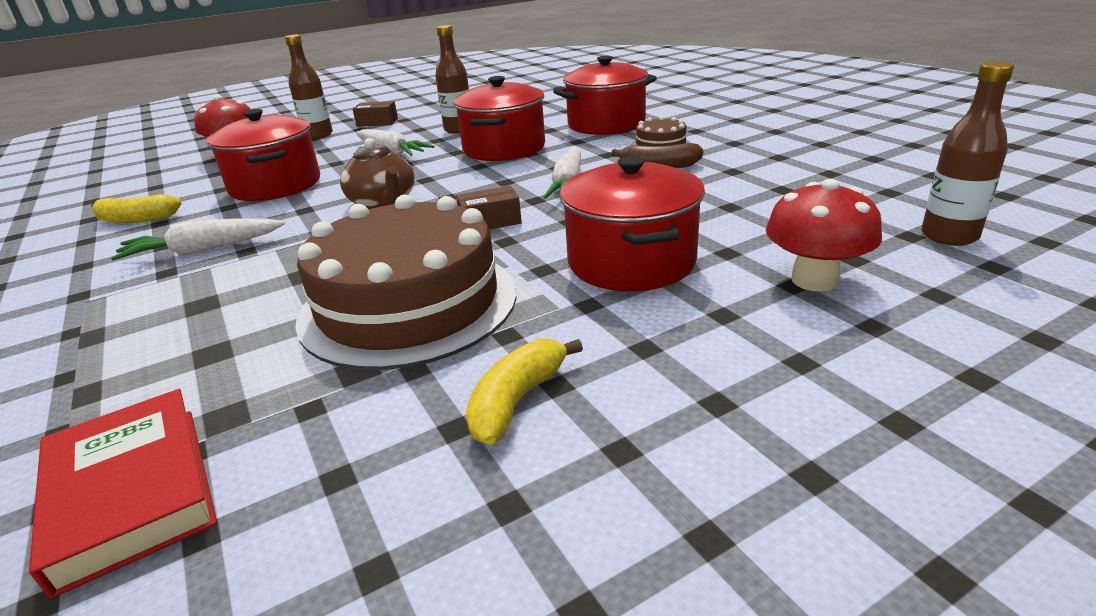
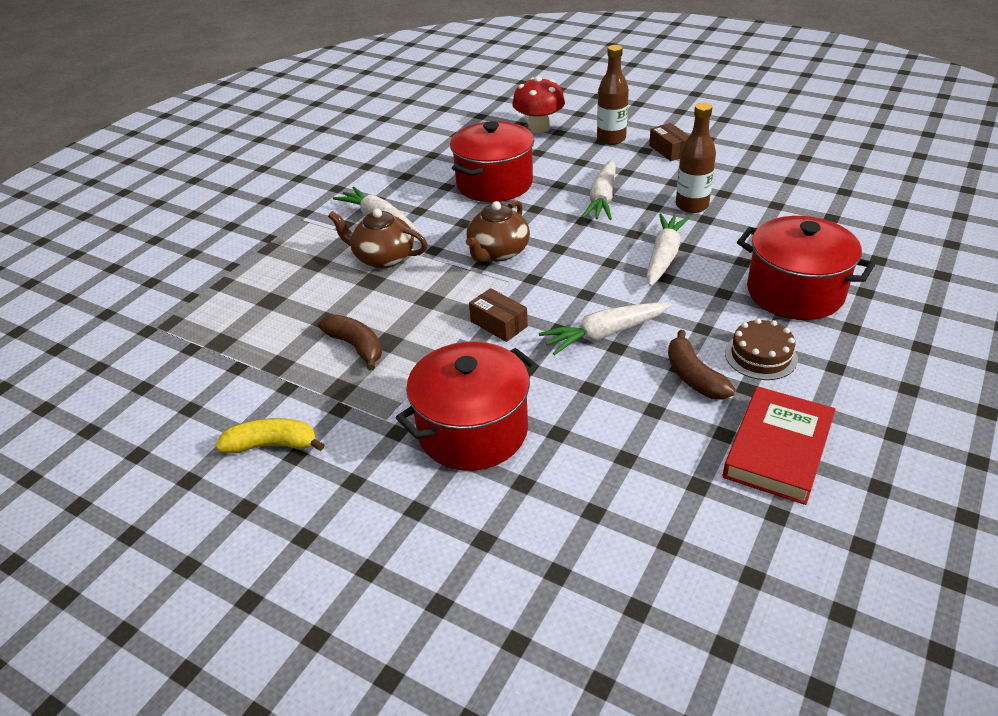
camera: 60 degrees right, 10 degrees up
red book [29,389,217,599] -> red book moved to [723,386,836,505]
yellow banana [91,194,181,223] -> none
brown cake [295,195,517,370] -> brown banana [318,315,382,371]
red pot [453,76,545,161] -> white carrot [647,213,690,286]
red mushroom [766,179,882,291] -> none
brown bottle [921,61,1014,246] -> none
none -> brown teapot [328,208,428,268]

